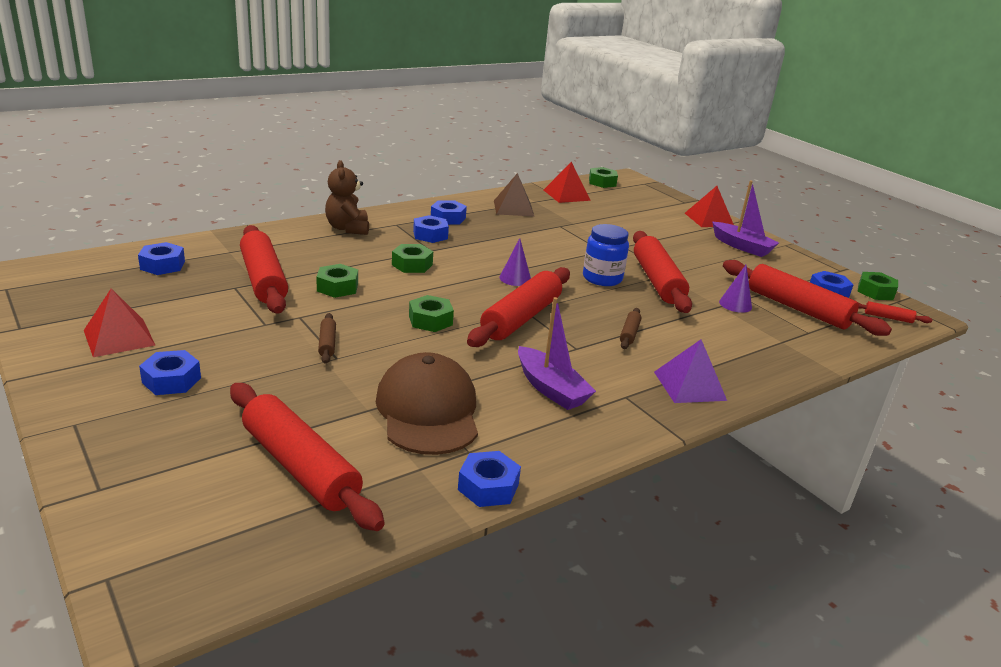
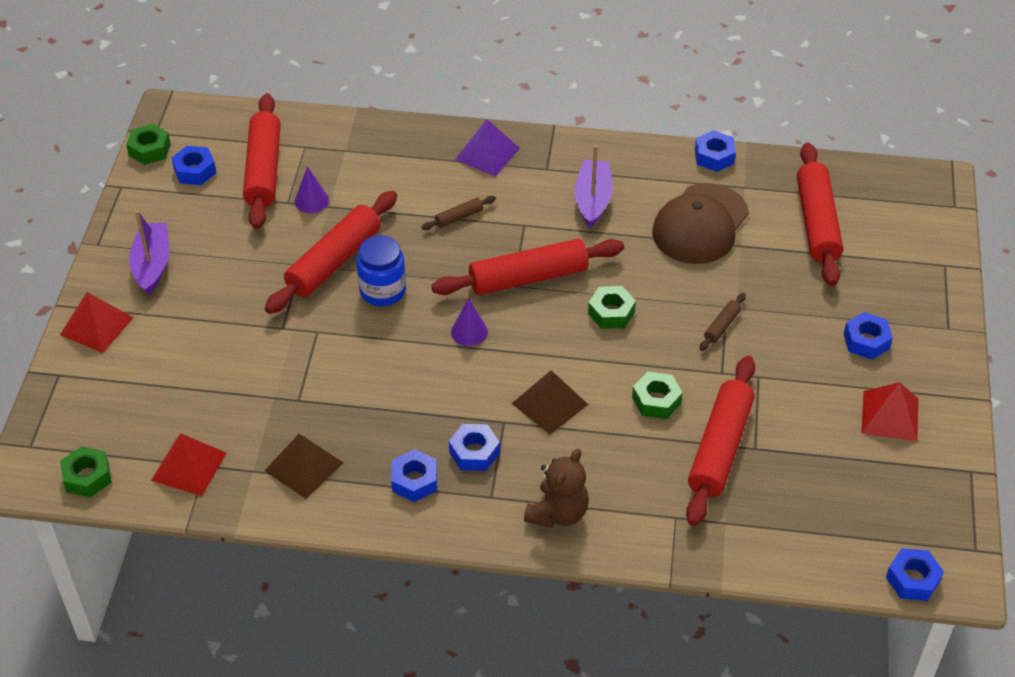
camera: 135 degrees left, 20 degrees up
blue nut [138,242,185,275] -> blue nut moved to [886,548,944,601]
green nut [392,244,433,273] -> brown pyramid [511,370,588,434]
red rolling pin [859,301,932,323] -> none

